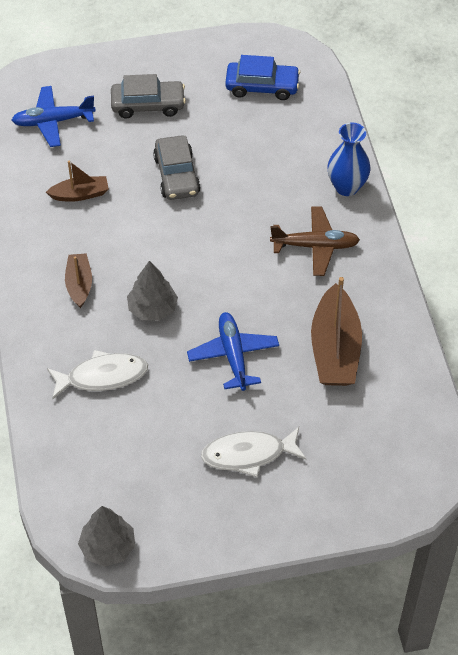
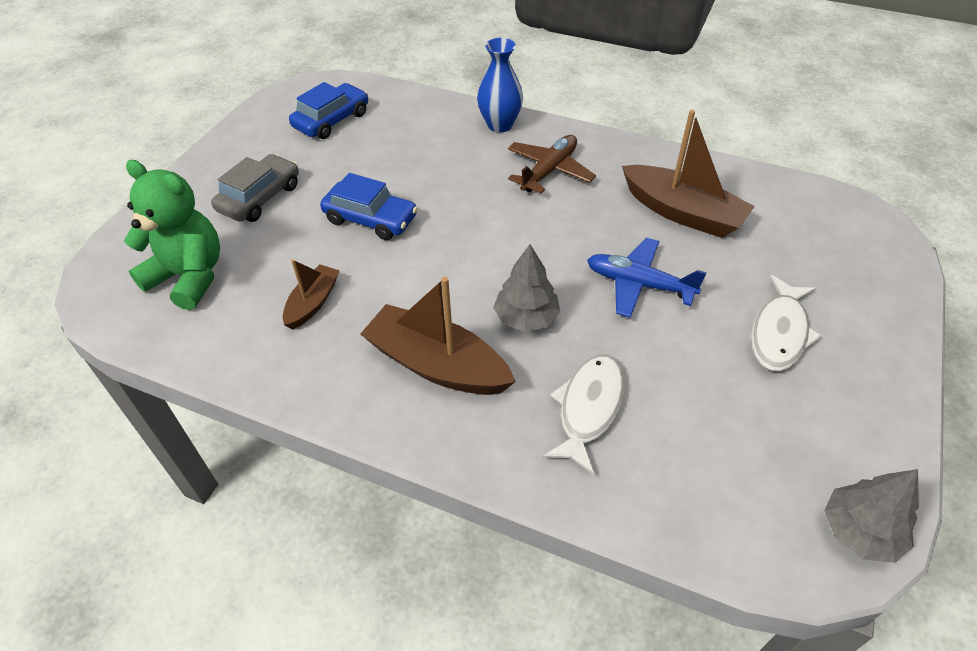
camera: 55 degrees left, 5 degrees down
blue plane [12,86,96,147] -> green teddy bear [124,160,220,310]
brown boat [65,253,92,308] -> brown boat [361,276,516,395], size x1.80
grey car [153,135,200,200] -> blue car [320,173,418,240]

